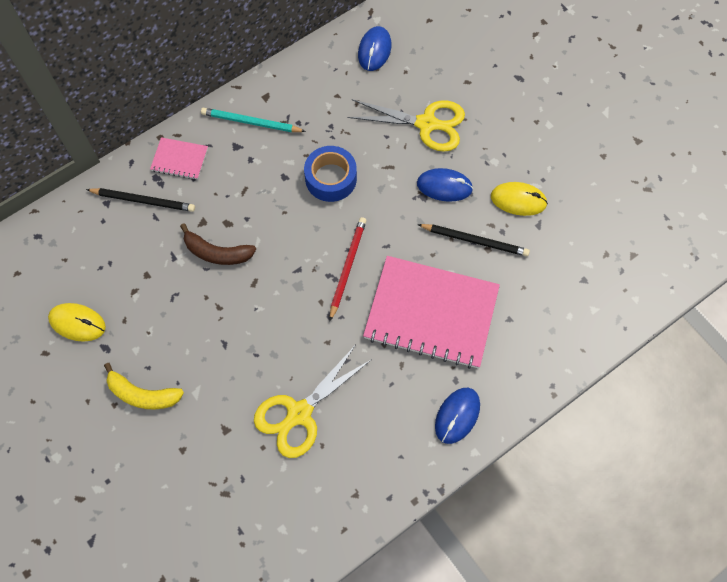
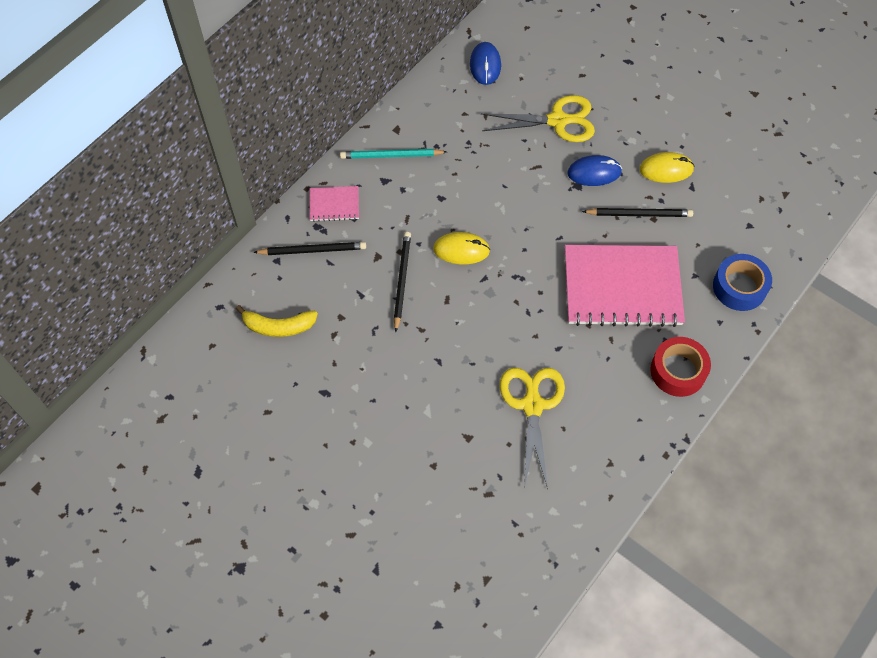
camera: 15 degrees left, 5 degrees down
yellow mouse [48,303,106,342] -> yellow mouse moved to [433,232,490,264]
yellow banana [104,363,184,409] -> yellow banana moved to [236,305,318,337]
brown banana [180,223,256,265] -> black pencil [394,232,411,332]
yellow scissors [254,346,372,458] -> yellow scissors turned 150 degrees clockwise [500,368,565,489]
blue tape [304,146,357,202] -> blue tape moved to [713,254,772,311]
red pencil [330,217,366,321] -> none
blue mouse [435,388,480,444] -> red tape [650,337,711,397]

